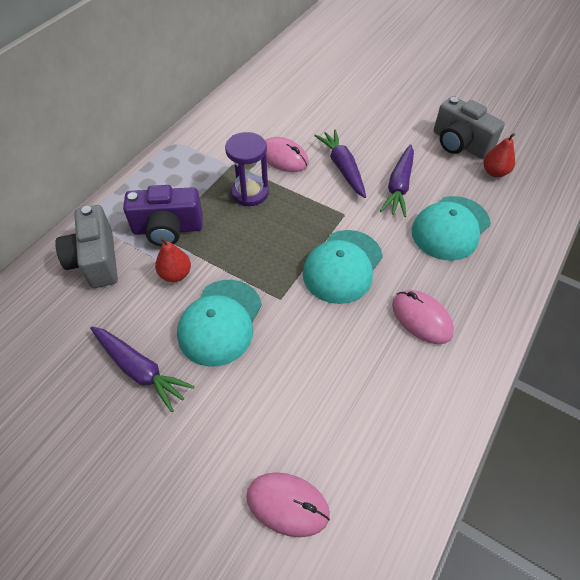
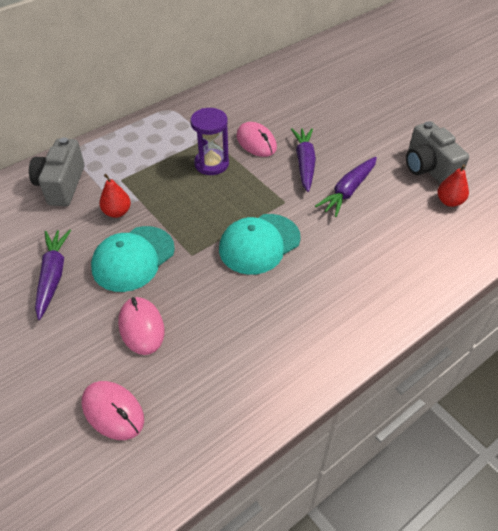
camera: 20 degrees right, 5 degrees down
purple carrot [90,327,195,412] -> purple carrot turned 150 degrees counterclockwise [35,230,71,320]
purple camera [123,185,203,246] -> none
pink mouse [392,290,454,344] -> pink mouse moved to [118,297,164,355]
turquoise cap [412,196,491,261] -> none

